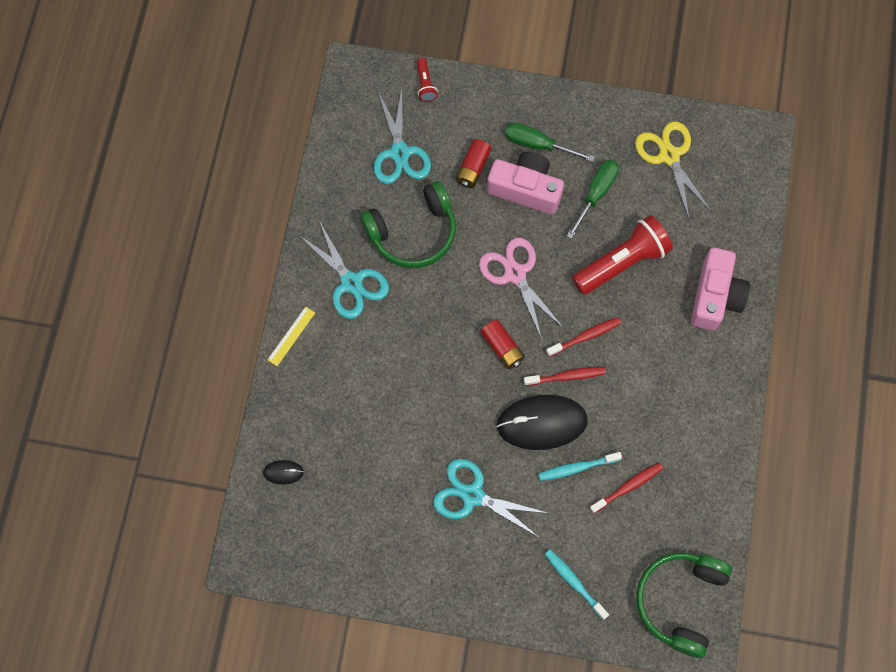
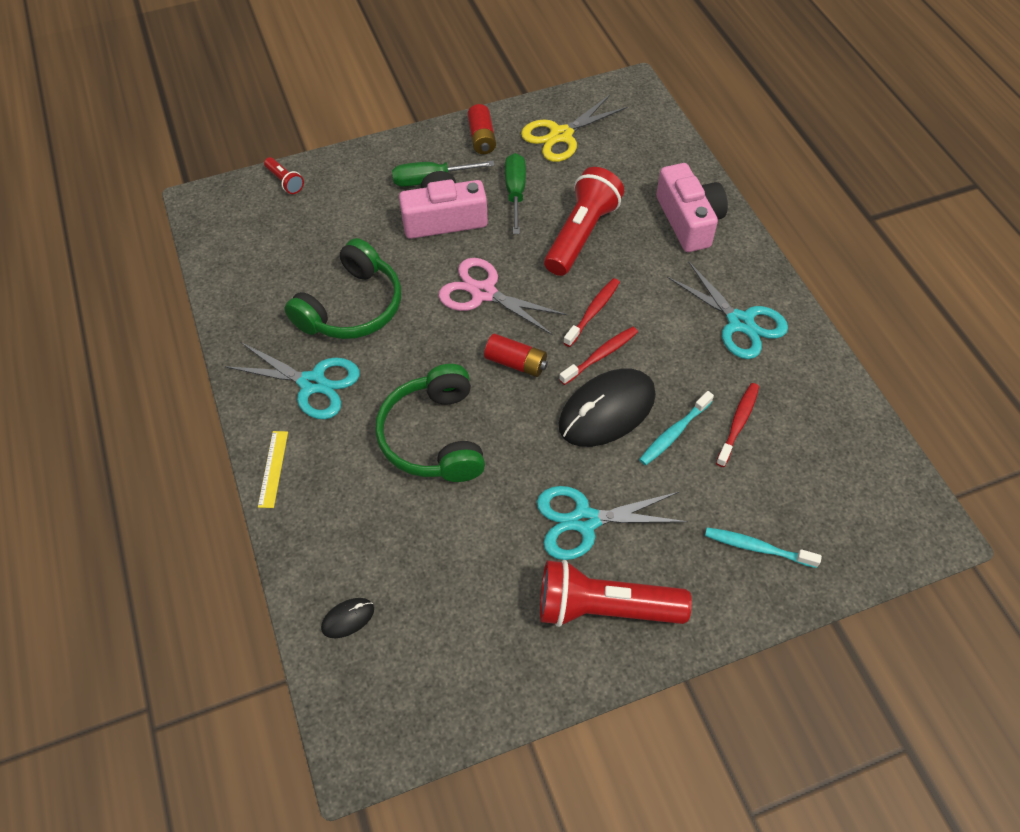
camera: 30 degrees left, 15 degrees down
turquoise scissors [374,88,431,184] -> turquoise scissors moved to [667,261,788,359]
red battery [456,139,491,188] -> red battery moved to [467,104,496,154]
yellow scissors [635,121,712,218] -> yellow scissors turned 75 degrees counterclockwise [521,95,627,162]
green headphones [636,553,732,658] -> green headphones moved to [375,364,485,482]
none -> red flashlight [540,560,692,627]

